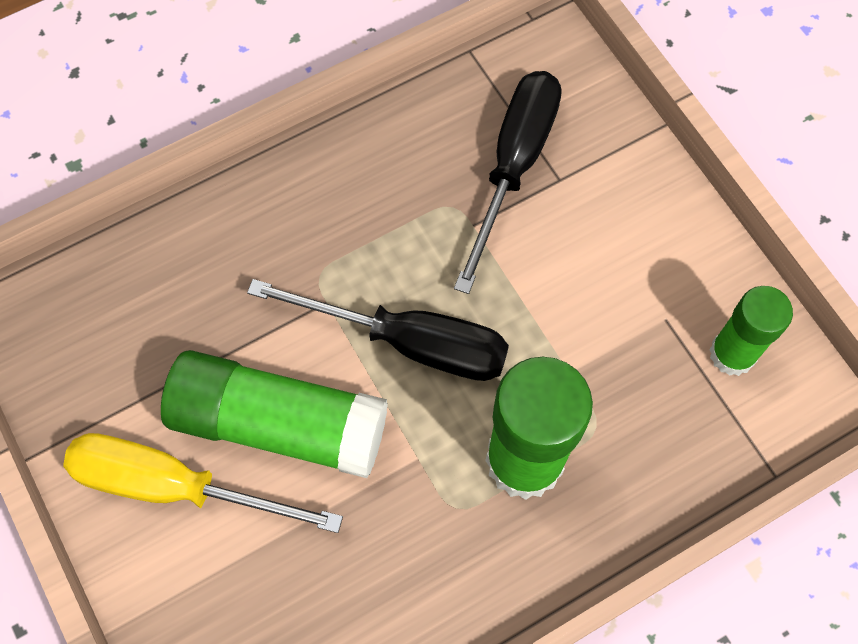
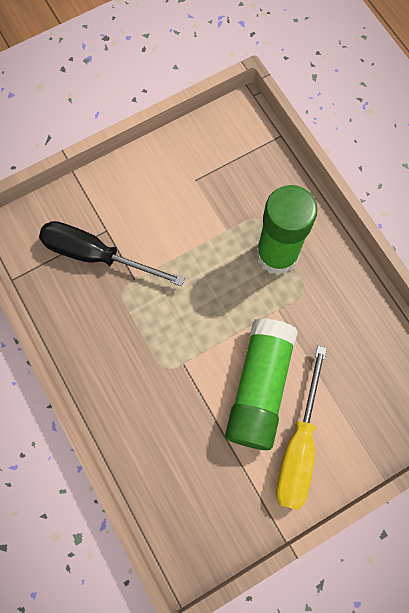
camera: 90 degrees left, 5 degrees up
black screwdriver [247,279,509,381] -> none
green glue stick [709,286,793,376] -> none

